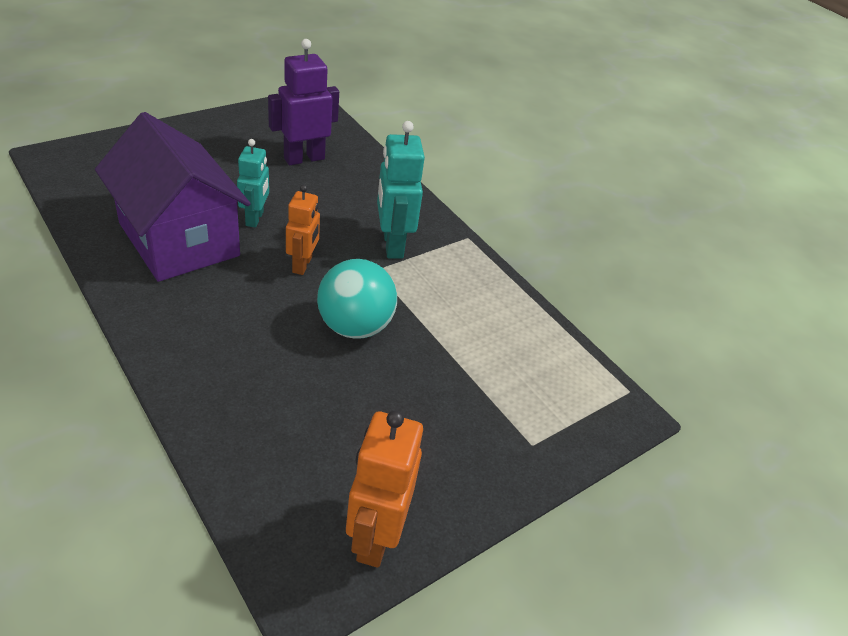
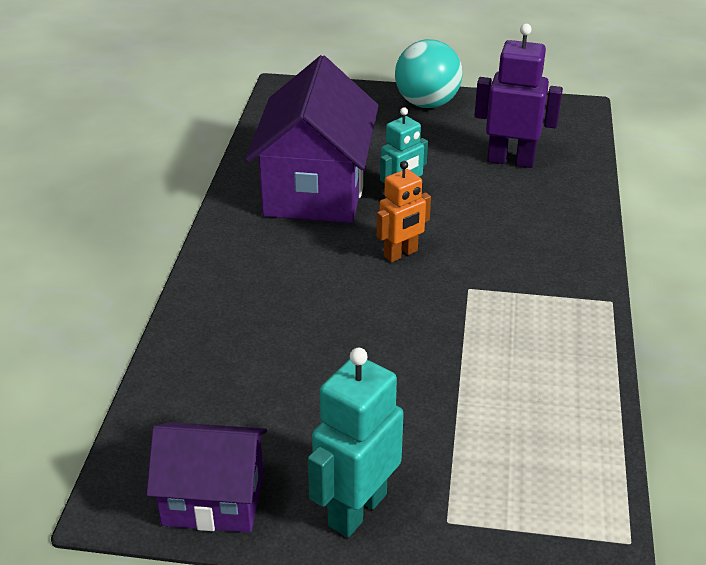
camera: 50 degrees right, 5 degrees down
turquoise ball [317,259,397,339] -> turquoise ball moved to [395,39,463,108]
orange robot [346,410,423,568] -> purple house [146,422,267,533]
turquoise robot [377,121,425,259] -> turquoise robot moved to [308,347,404,537]

